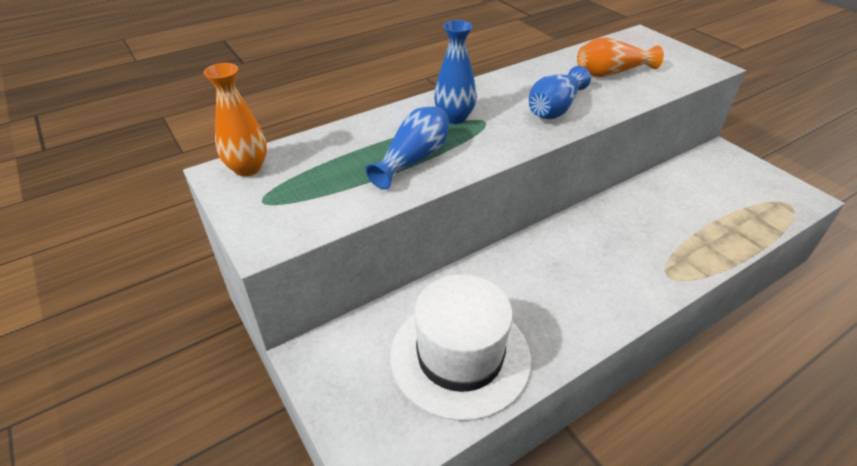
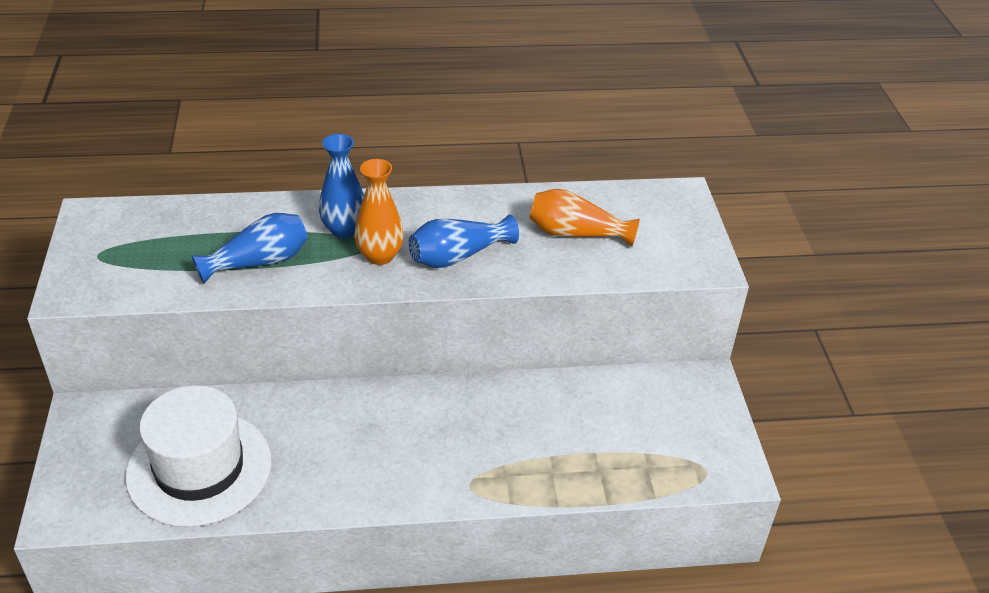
camera: 25 degrees right, 0 degrees up
orange vase [204,63,267,177] -> orange vase moved to [354,159,404,265]

